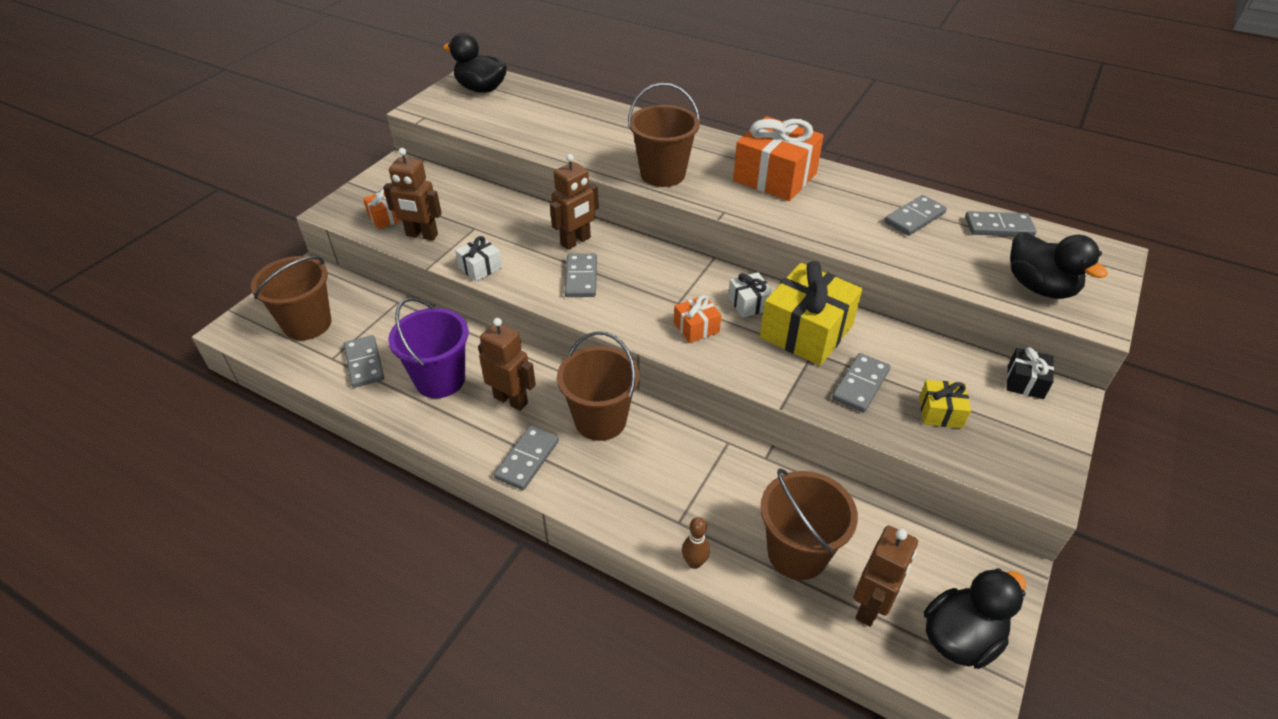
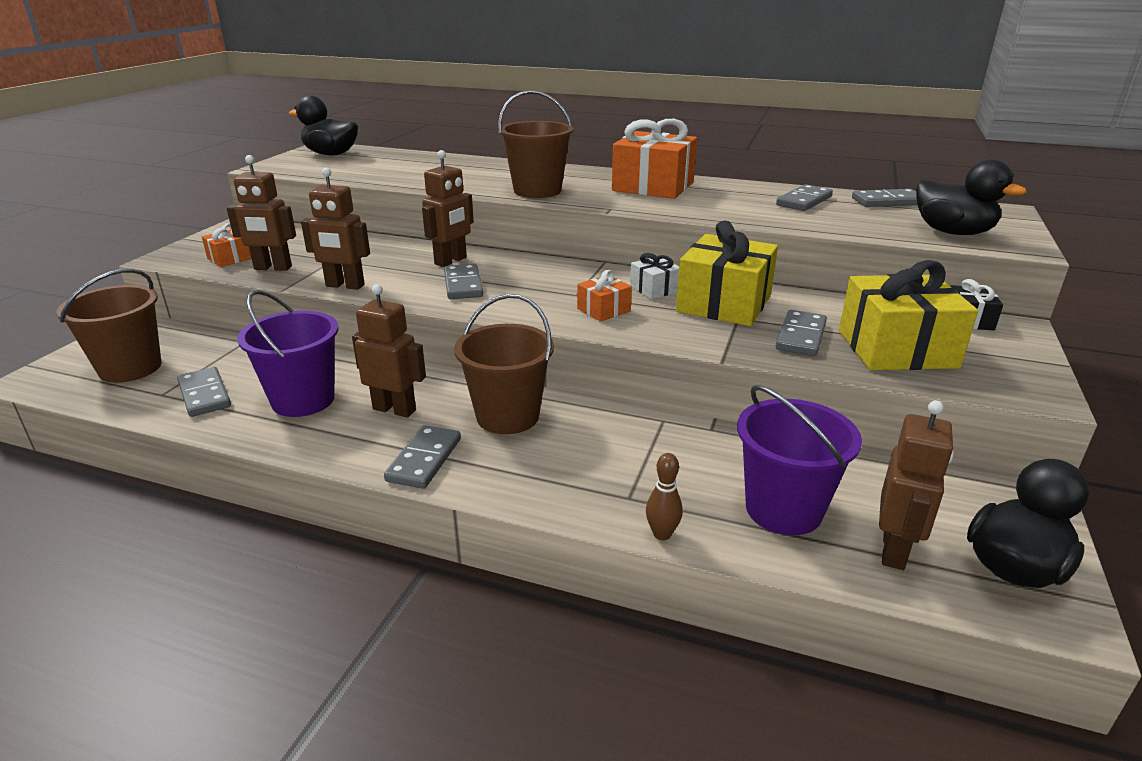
camera: 10 degrees left, 15 degrees down
white gift [455,236,502,282] -> brown robot [301,168,370,290]
brown bucket [760,468,858,580] -> purple bucket [737,385,862,535]
yellow gift [919,380,971,428] -> yellow gift [839,260,978,370], size x2.05

